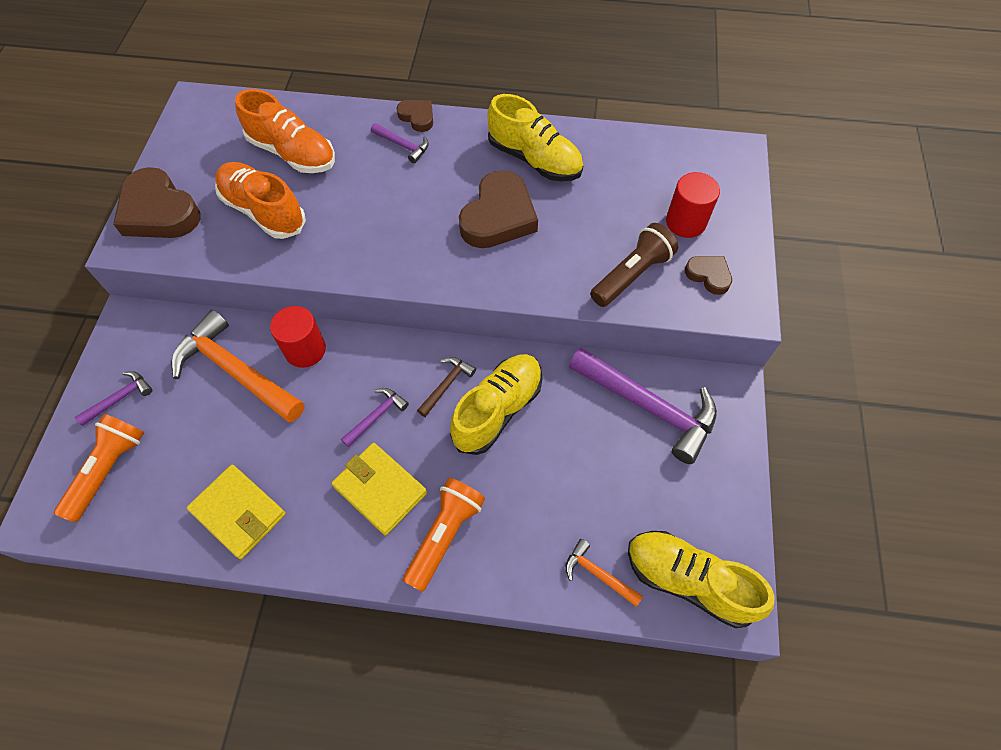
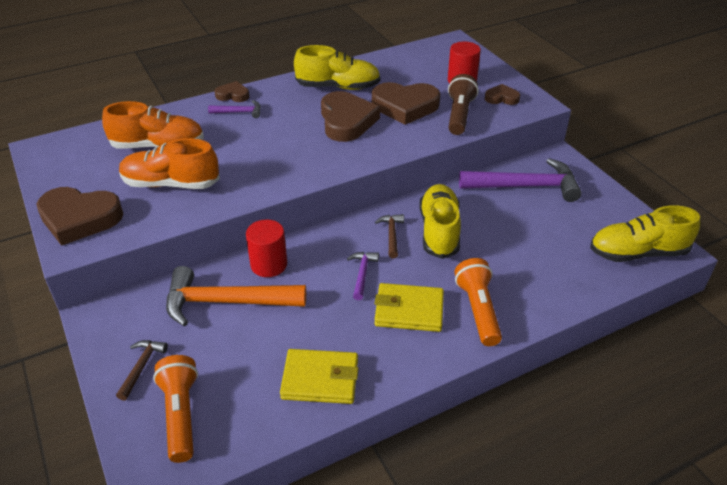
camera: 35 degrees left, 20 degrees down
purple hammer [75,371,152,426] -> brown hammer [116,340,168,401]
orange hammer [565,539,643,607] -> none
none -> brown heart [372,82,440,125]

